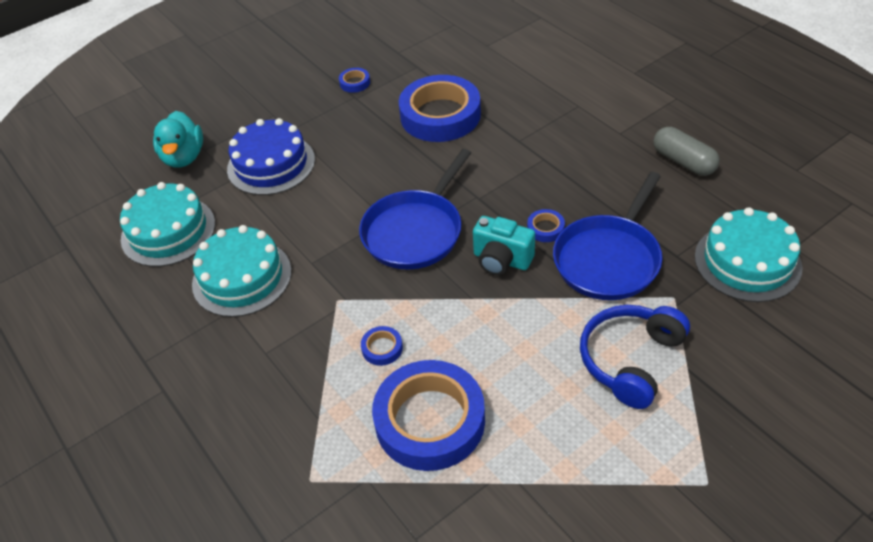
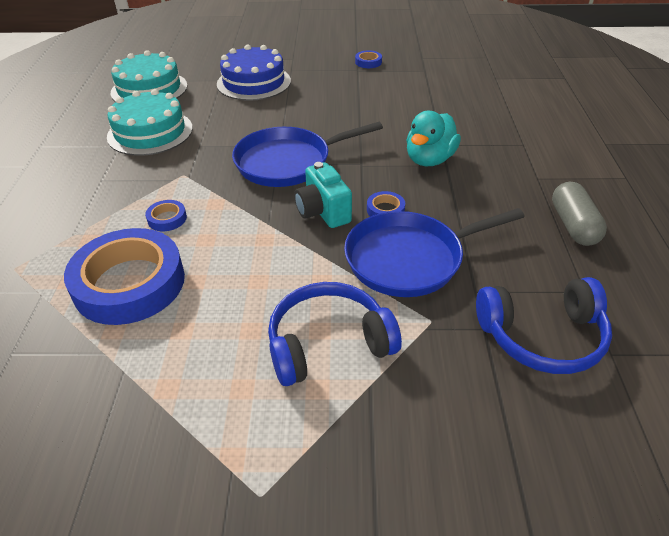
camera: 35 degrees right, 5 degrees down
turquoise duck [153,111,203,168] -> turquoise duck moved to [406,111,461,166]
blue tape [399,75,481,142] -> none
turquoise cake [695,207,803,302] -> blue headphones [476,277,612,374]

